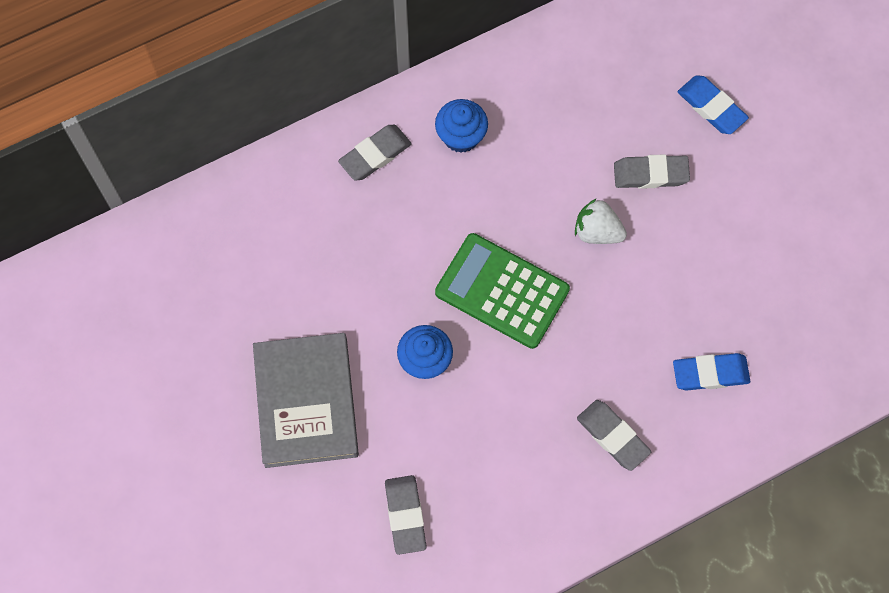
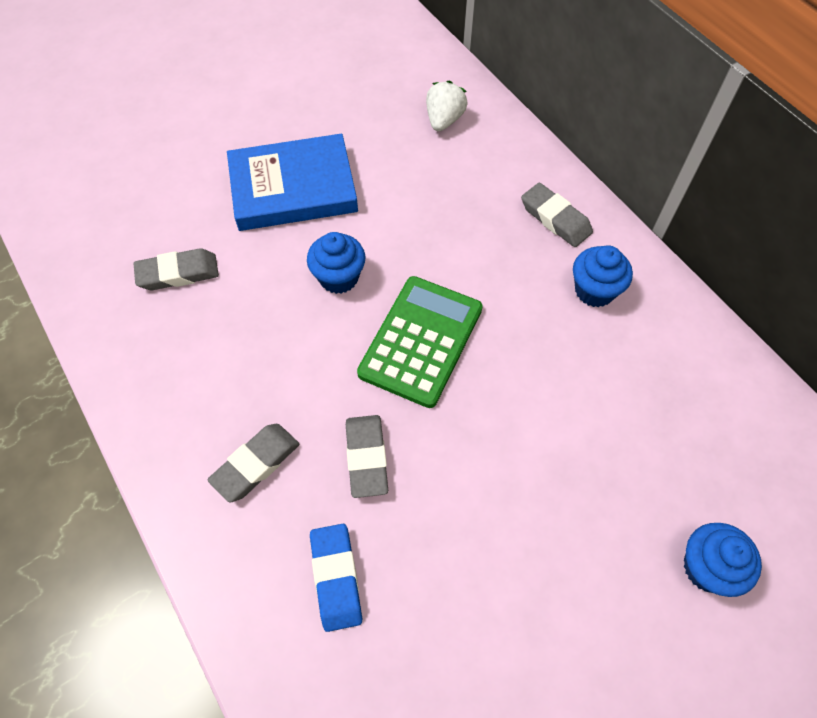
camera: 85 degrees right, 10 degrees down
grey book [253,333,359,468] -> blue book [227,134,358,231]
white strawberry [575,198,627,244] -> white strawberry moved to [426,80,467,131]
grey eraser [614,155,690,189] -> grey eraser moved to [346,415,388,498]
blue eraser [678,75,749,134] -> blue cupcake [684,523,762,597]

